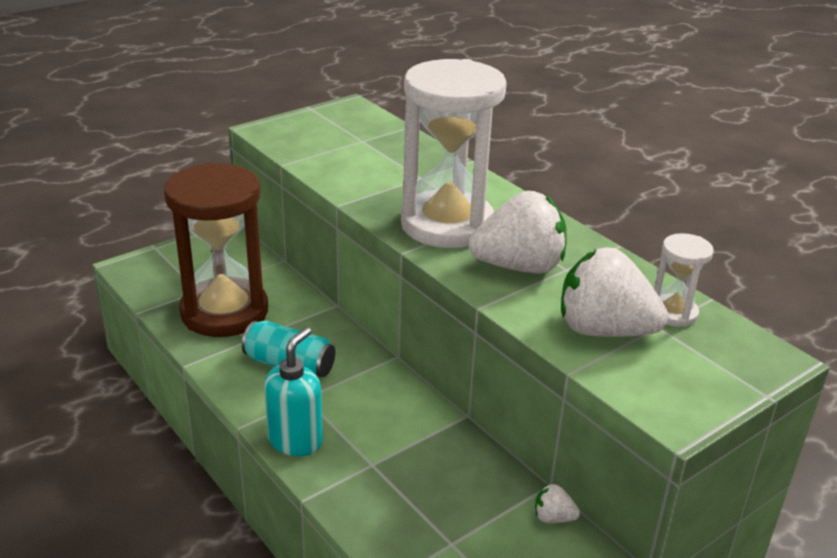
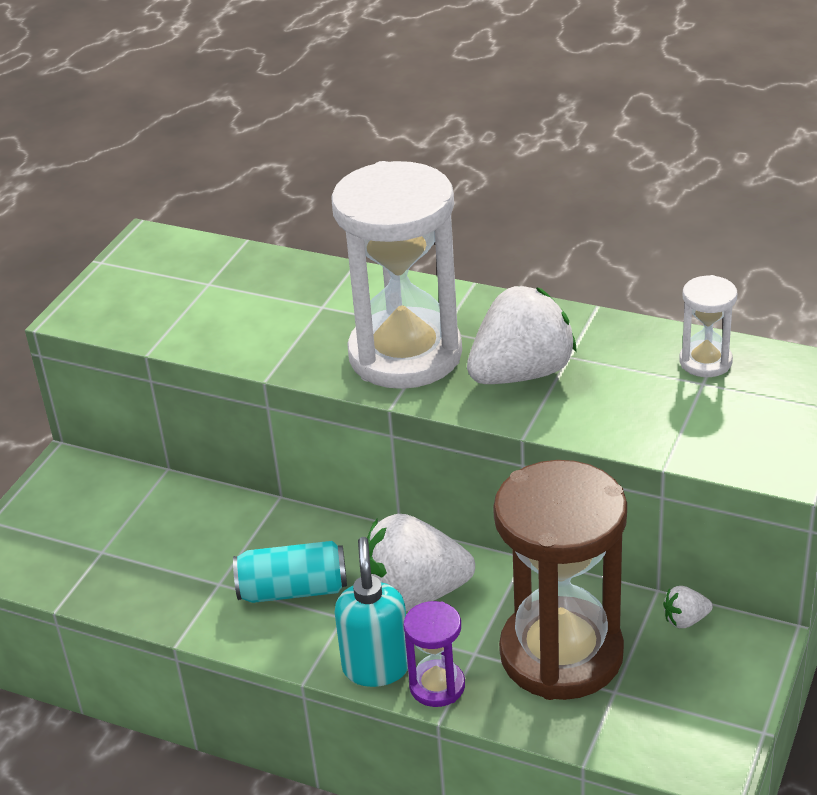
camera: 25 degrees left, 5 degrees up
brown hourglass [164,162,268,337] -> brown hourglass moved to [493,460,627,700]
white strawberry [561,247,668,337] -> white strawberry moved to [367,514,475,611]
none -> purple hourglass [404,601,465,707]

